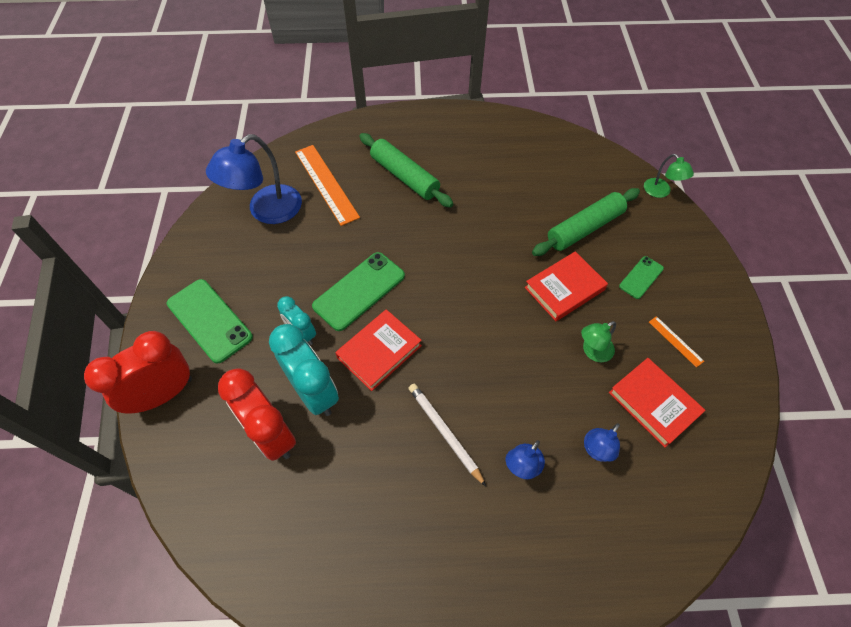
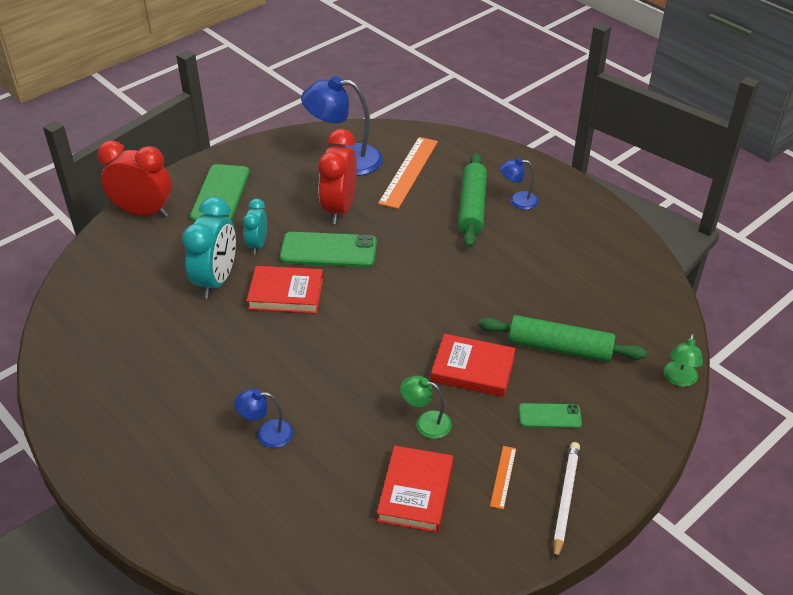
camera: 50 degrees right, 15 degrees down
red clock [218,369,296,461] -> red clock moved to [318,129,357,224]
white pencil [408,383,486,487] -> white pencil moved to [553,442,580,561]
blue lamp [584,423,620,462] -> blue lamp moved to [500,158,539,210]

